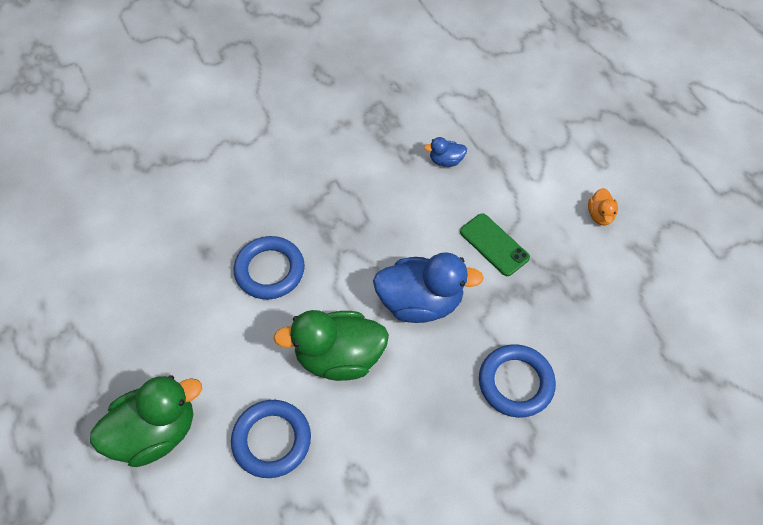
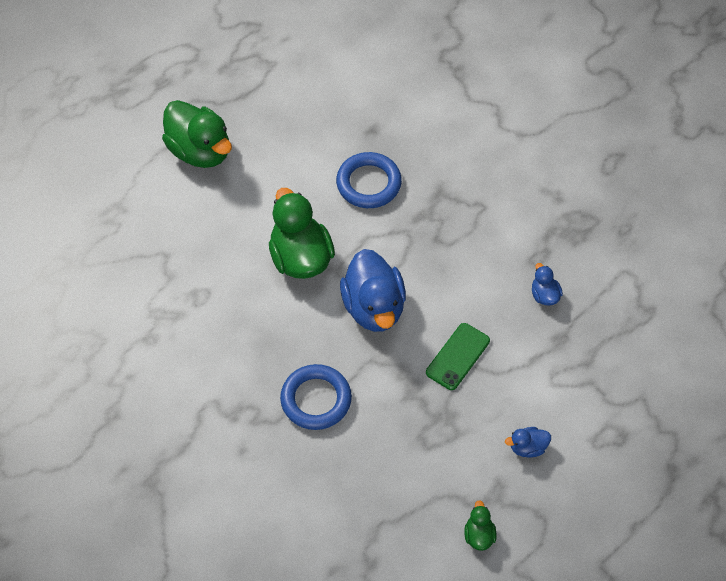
camera: 75 degrees right, 0 degrees up
blue ring [231,400,311,478] -> none
orange duck [588,188,618,226] -> blue duck [505,427,551,458]
none -> green duck [464,500,496,551]

